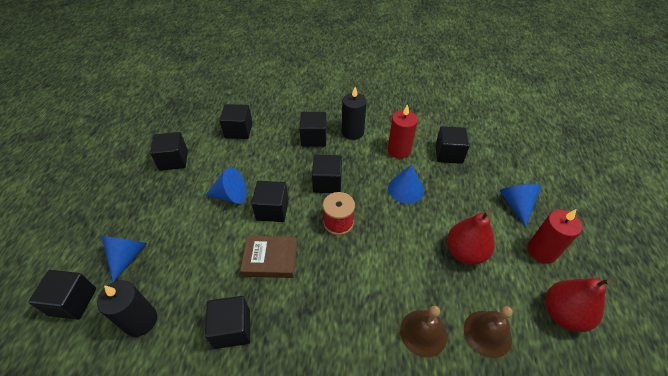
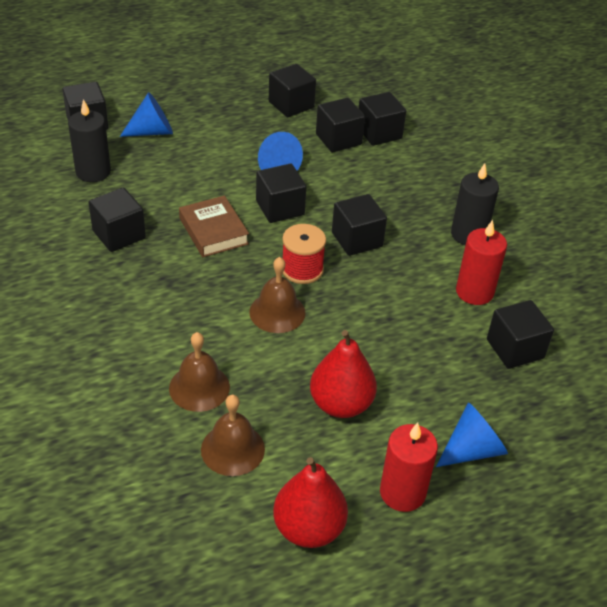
camera: 60 degrees right, 5 degrees down
black cube [299,112,327,147] -> black cube moved to [316,98,365,152]
blue cone [388,164,424,204] -> none
none -> brown bell [249,257,306,333]

